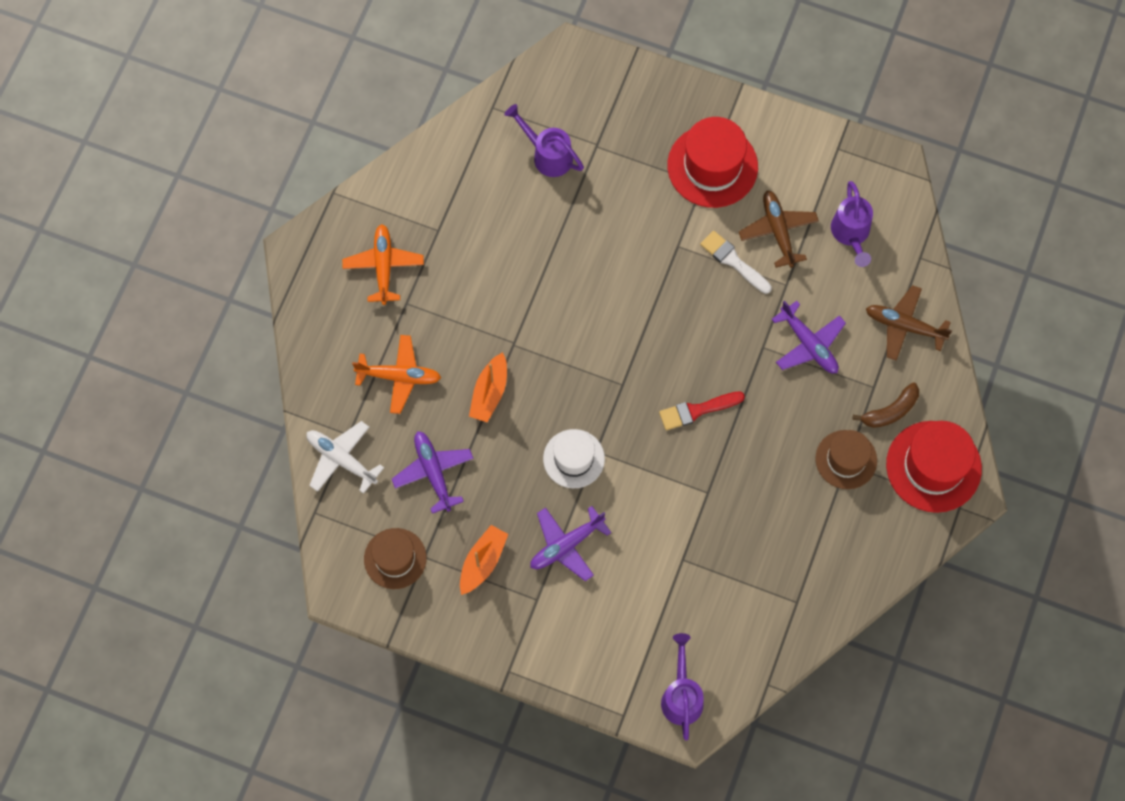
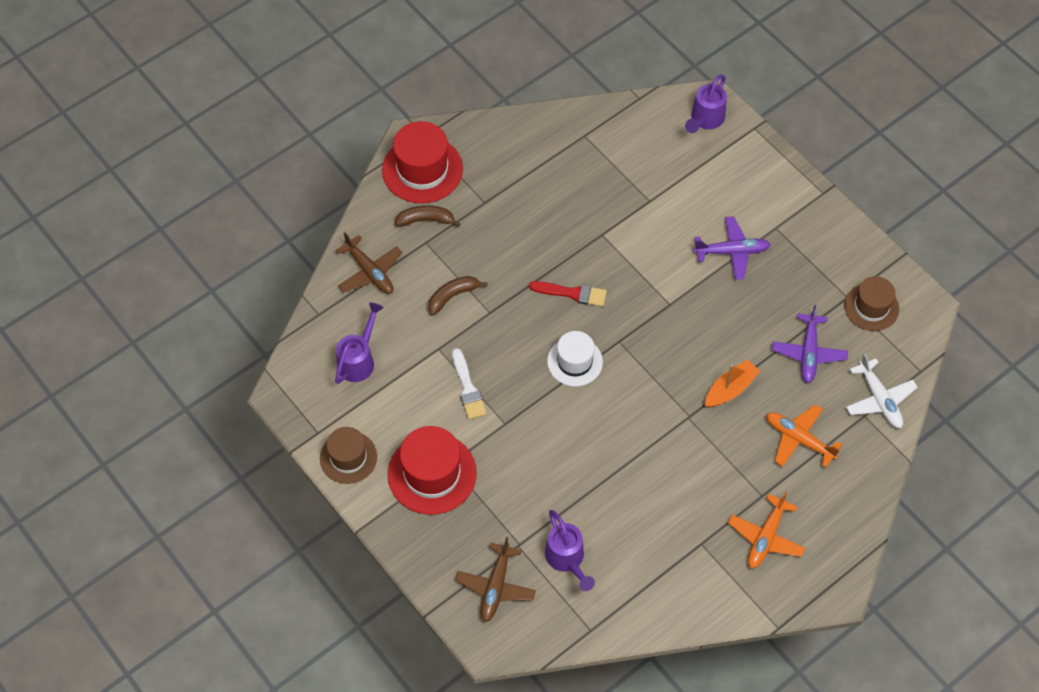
camera: 150 degrees left, 10 degrees down
orange boat [460,525,508,595] -> none
white hat [543,429,605,488] -> white hat moved to [547,331,603,386]
brown plane [739,190,819,268] -> brown plane moved to [455,537,536,622]
purple plane [771,301,846,374] -> brown banana [428,276,488,316]
brown hat [816,430,877,489] -> brown hat moved to [320,427,377,484]

